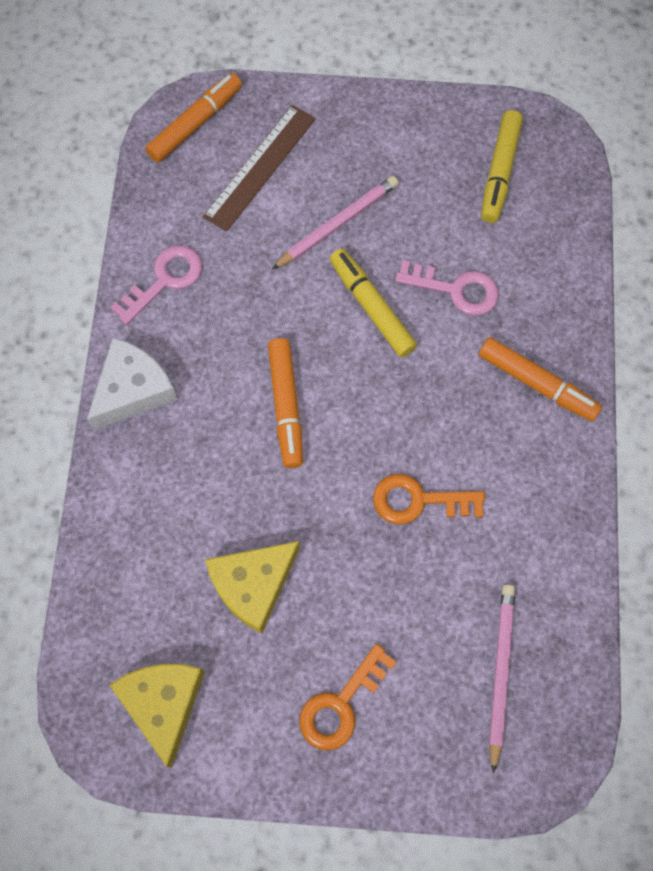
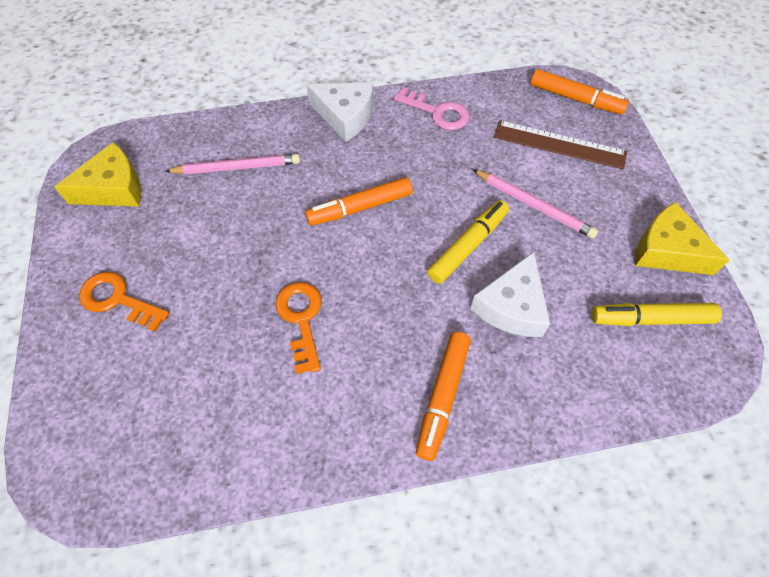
camera: 75 degrees right, 10 degrees down
yellow cheese [205,541,300,634] -> yellow cheese moved to [635,202,729,275]
pink key [395,260,499,316] -> white cheese [470,252,550,337]
pink pencil [489,585,515,774] -> pink pencil moved to [165,154,300,174]

